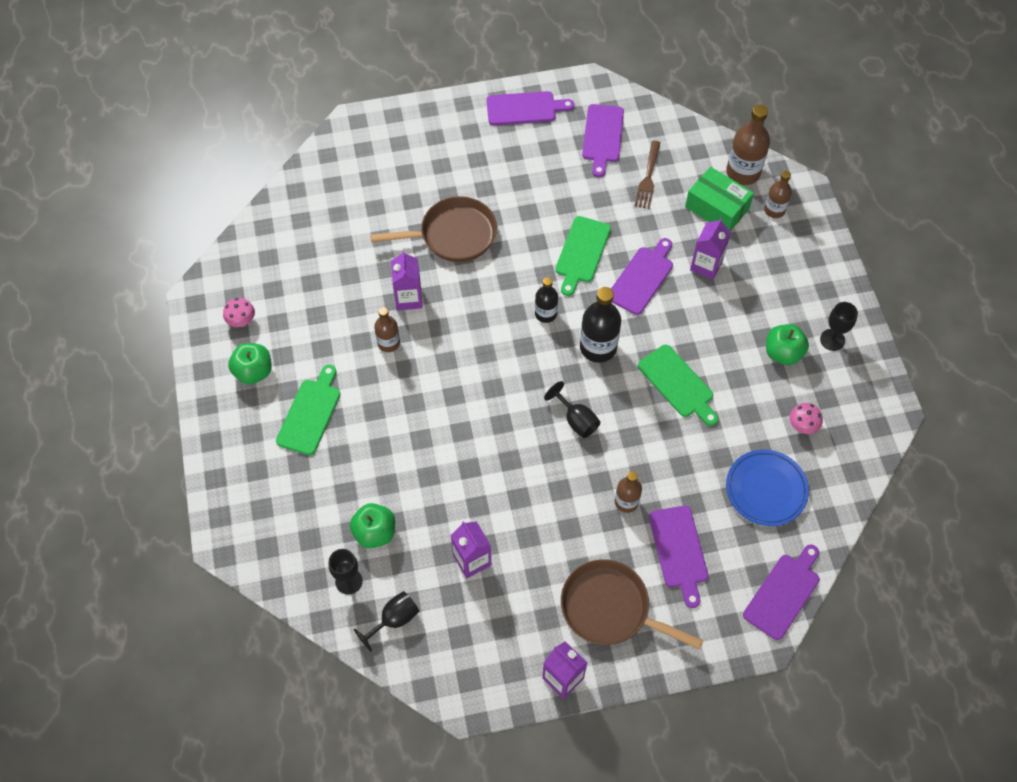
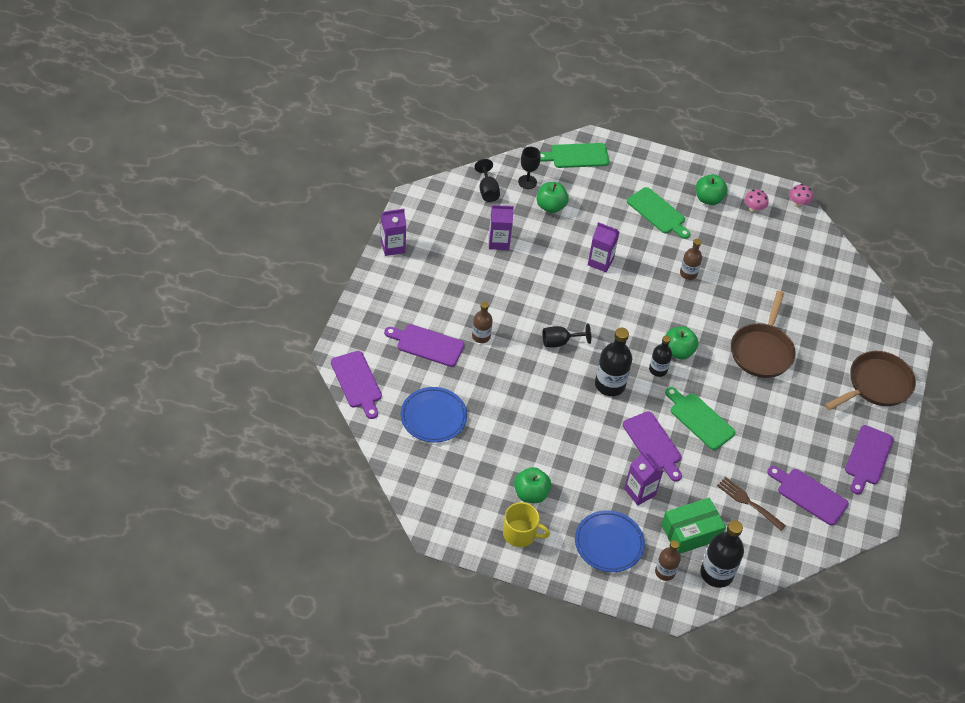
camera: 115 degrees right, 10 degrees down
purple carton [391,251,423,310] -> purple carton moved to [588,222,620,272]
brown pan [561,559,704,650] -> brown pan moved to [825,351,916,410]
green cutting board [638,345,718,426] -> green cutting board moved to [540,143,609,168]
brown bottle [726,104,770,185] -> black bottle [701,520,744,588]
pink mushroom [789,403,823,434] -> pink mushroom moved to [789,184,813,208]
black goblet [820,302,858,351] -> yellow mug [503,502,550,547]
none -> blue plate [575,510,645,572]
none -> green apple [665,326,699,360]

